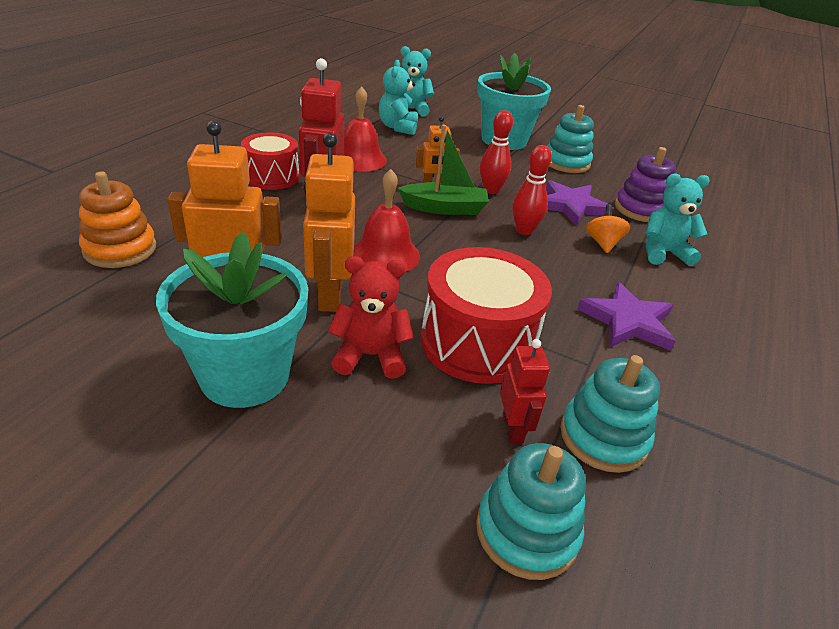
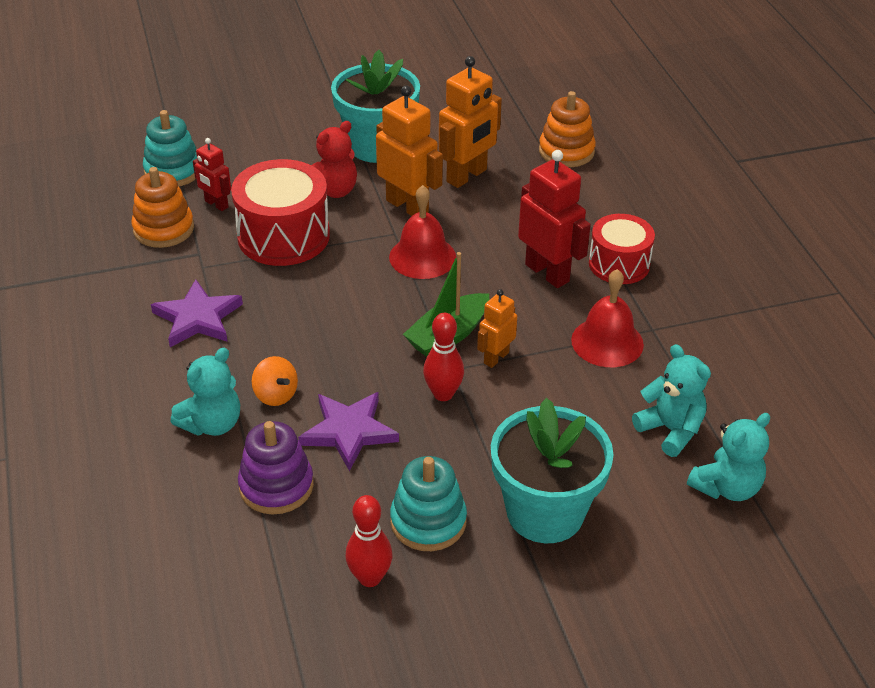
camera: 140 degrees right, 5 degrees up
red bowling pin [512,145,552,235] -> red bowling pin moved to [345,495,393,587]
turquoise stacking toy [560,355,660,473] -> orange stacking toy [131,167,194,248]

